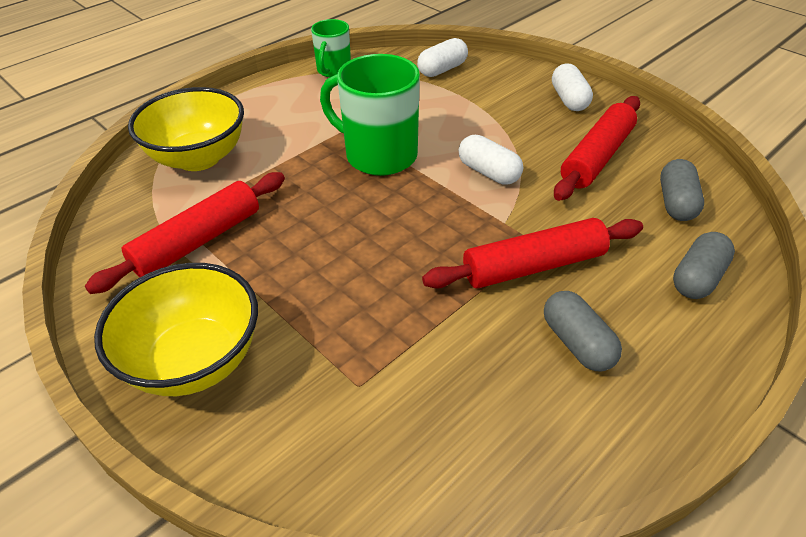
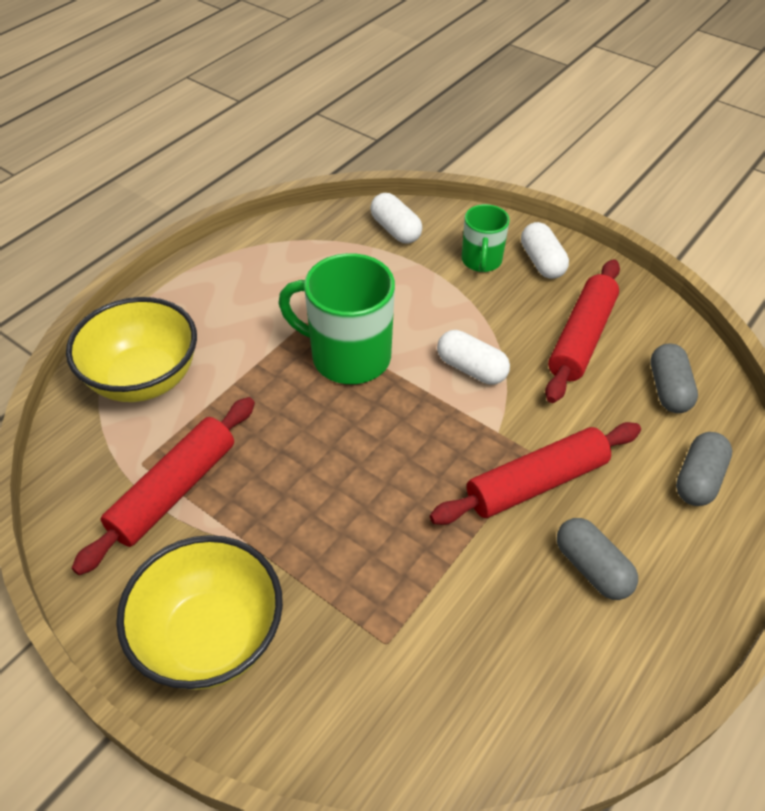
camera: 10 degrees left, 5 degrees up
green mug [311,19,351,77] -> green mug moved to [462,204,510,272]
white capsule [417,38,468,77] -> white capsule turned 75 degrees counterclockwise [370,193,422,244]

